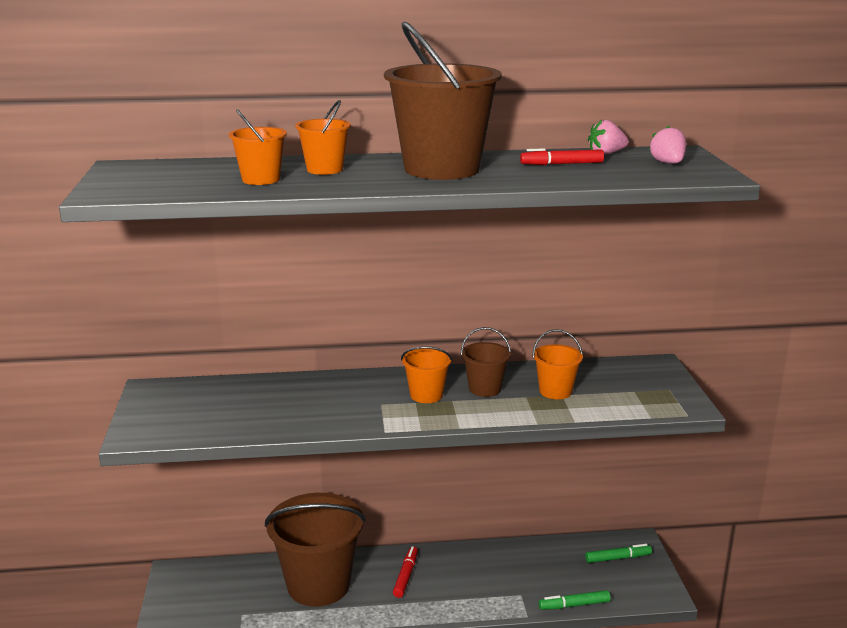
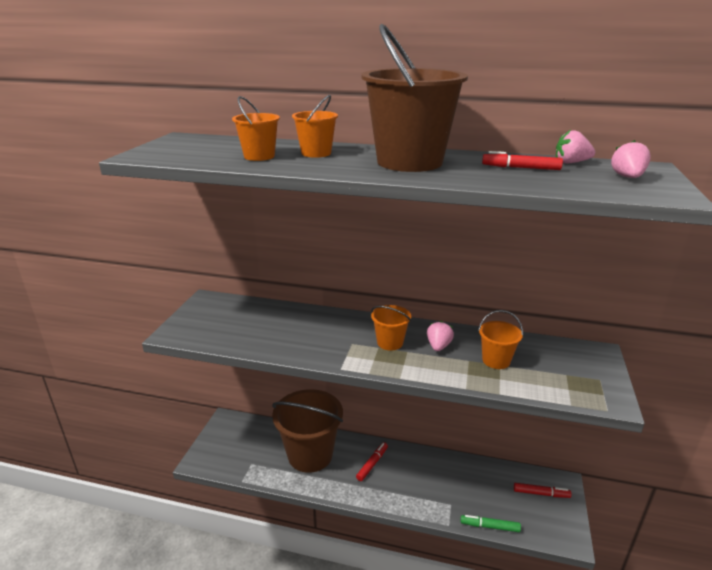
camera: 20 degrees right, 5 degrees up
brown bucket [461,327,511,397] -> pink strawberry [427,321,454,351]
green marker [585,544,652,563] -> red marker [514,483,572,498]

